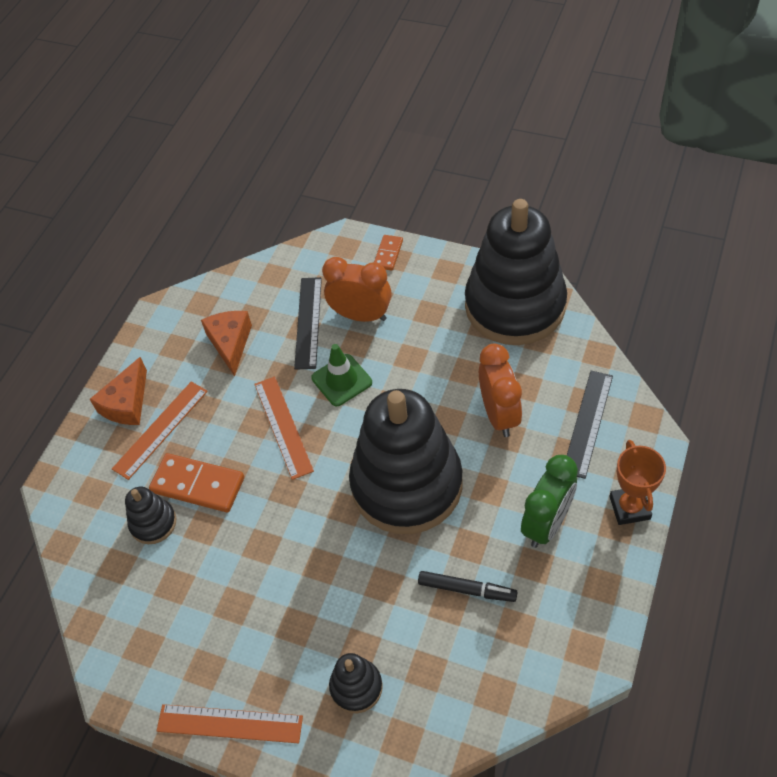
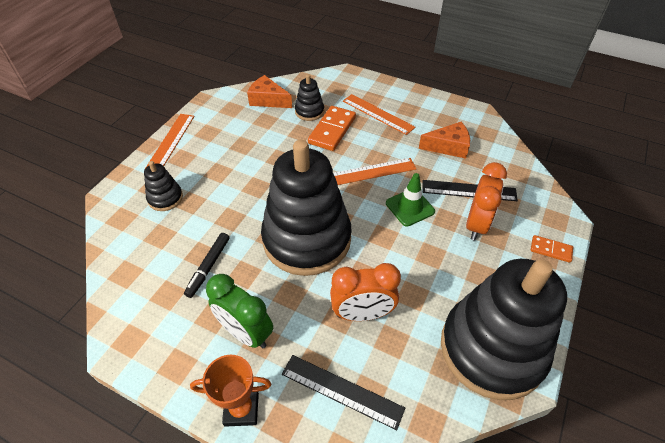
camera: 90 degrees right, 5 degrees down
orange cheese [90,357,147,425] -> orange cheese moved to [247,75,292,108]

